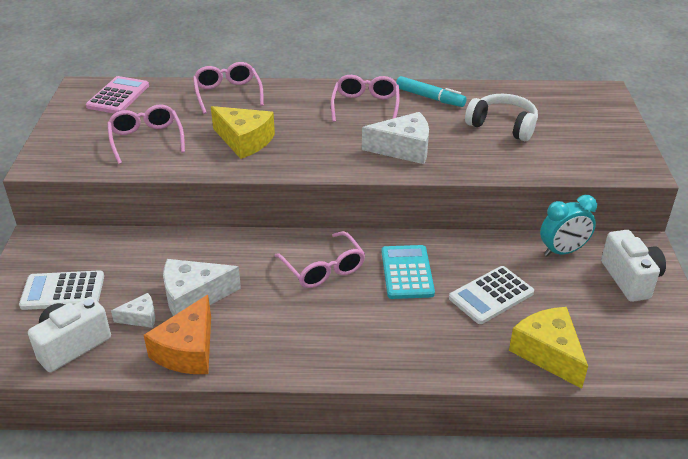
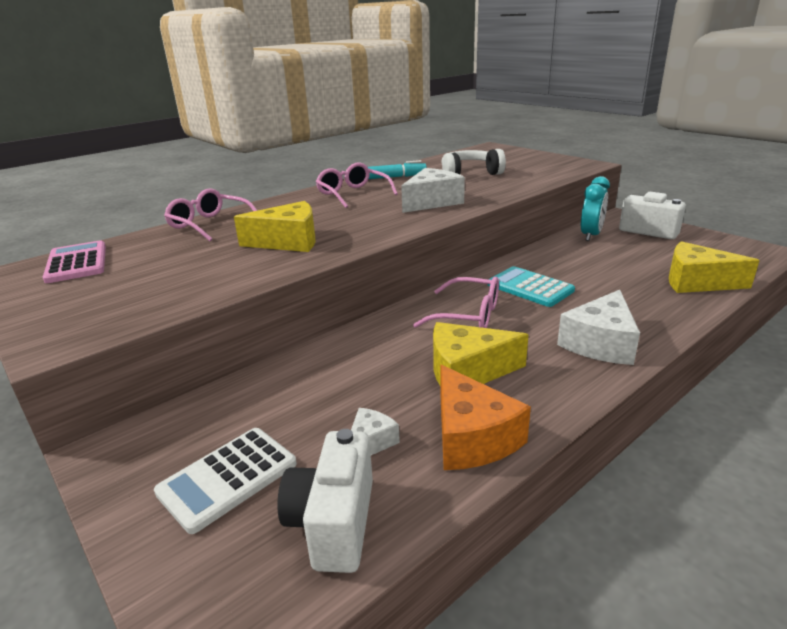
camera: 40 degrees left, 10 degrees down
pink glasses [107,105,185,164] -> none
white cheese [163,259,241,316] -> white cheese moved to [557,290,640,365]
white calculator [449,266,534,324] -> none
none -> yellow cheese [433,322,529,386]

